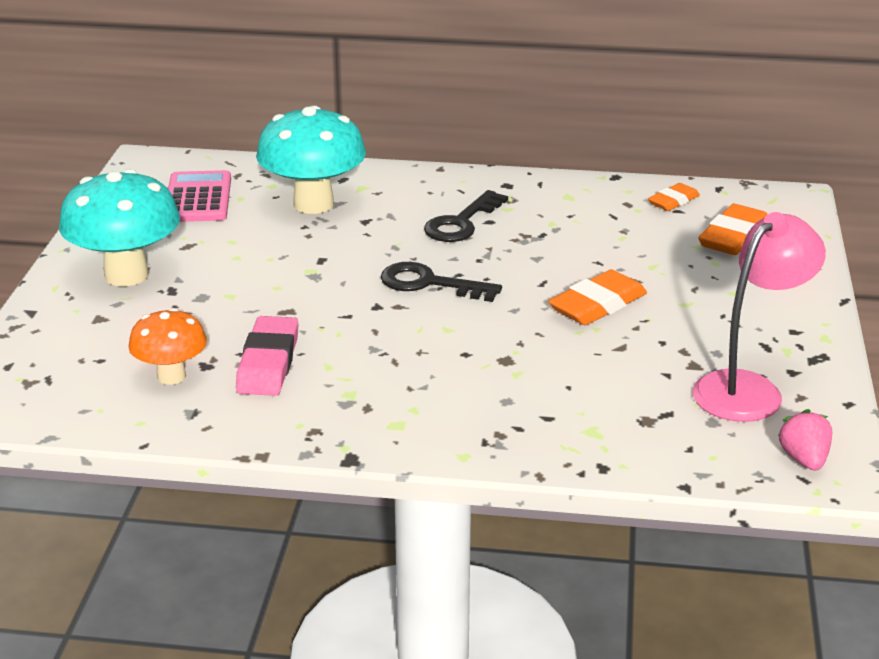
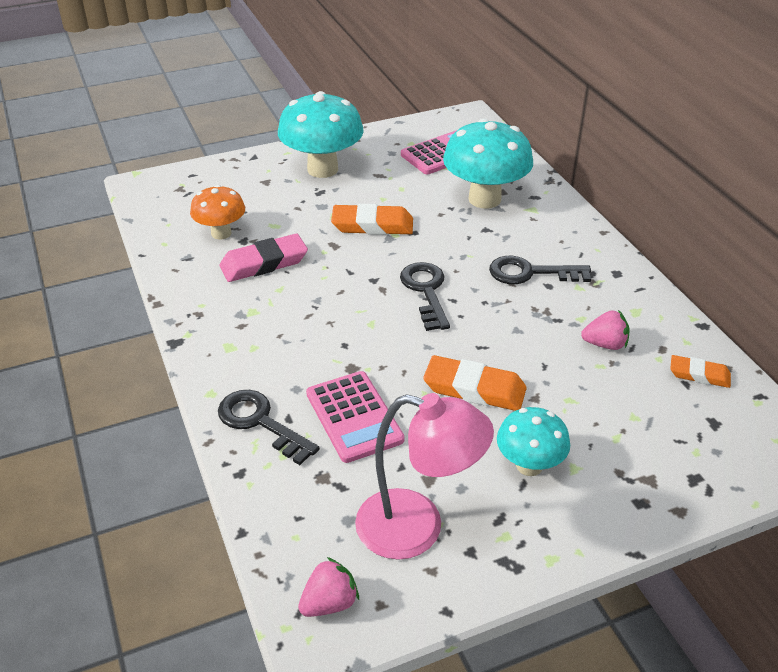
camera: 60 degrees right, 10 degrees up
orange eraser [698,204,768,255] -> orange eraser moved to [331,204,413,235]
none -> black key [218,390,320,465]
none -> pink calculator [306,371,404,463]
none -> turquoise mushroom [497,407,570,476]
none -> pink strawberry [581,310,630,350]

